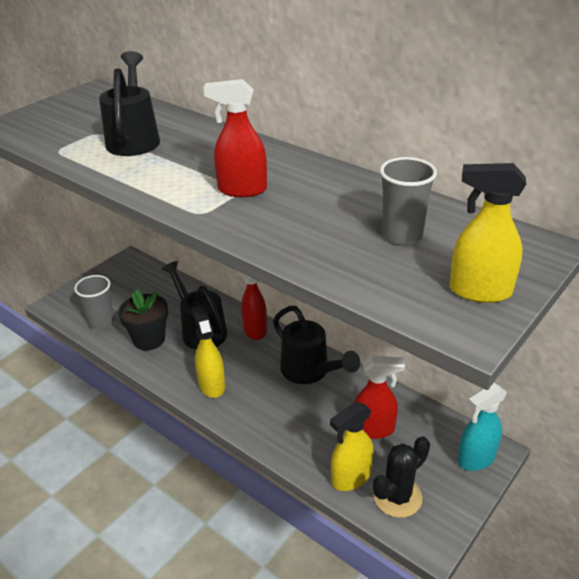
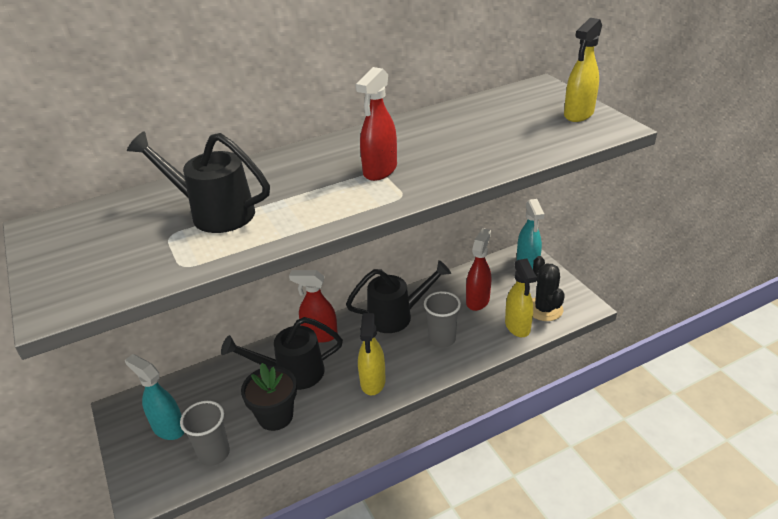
camera: 65 degrees left, 0 degrees up
yellow spray bottle [192,305,225,398] -> yellow spray bottle turned 90 degrees counterclockwise [358,313,386,395]
grey cup [380,157,437,245] -> grey cup moved to [424,291,461,348]
none -> turquoise spray bottle [125,354,185,440]

